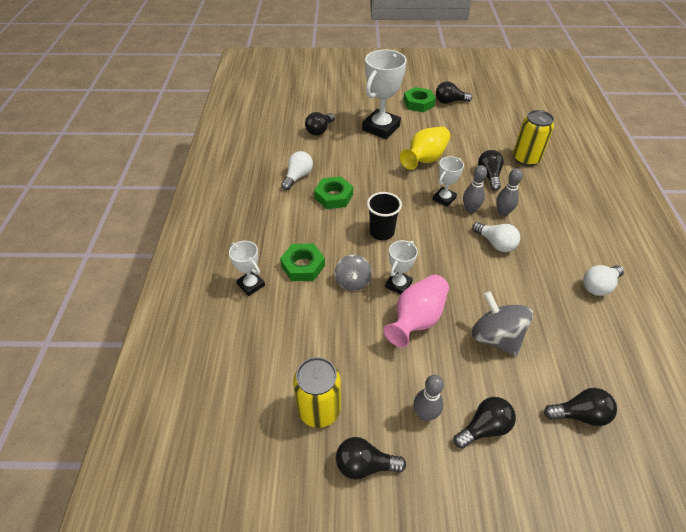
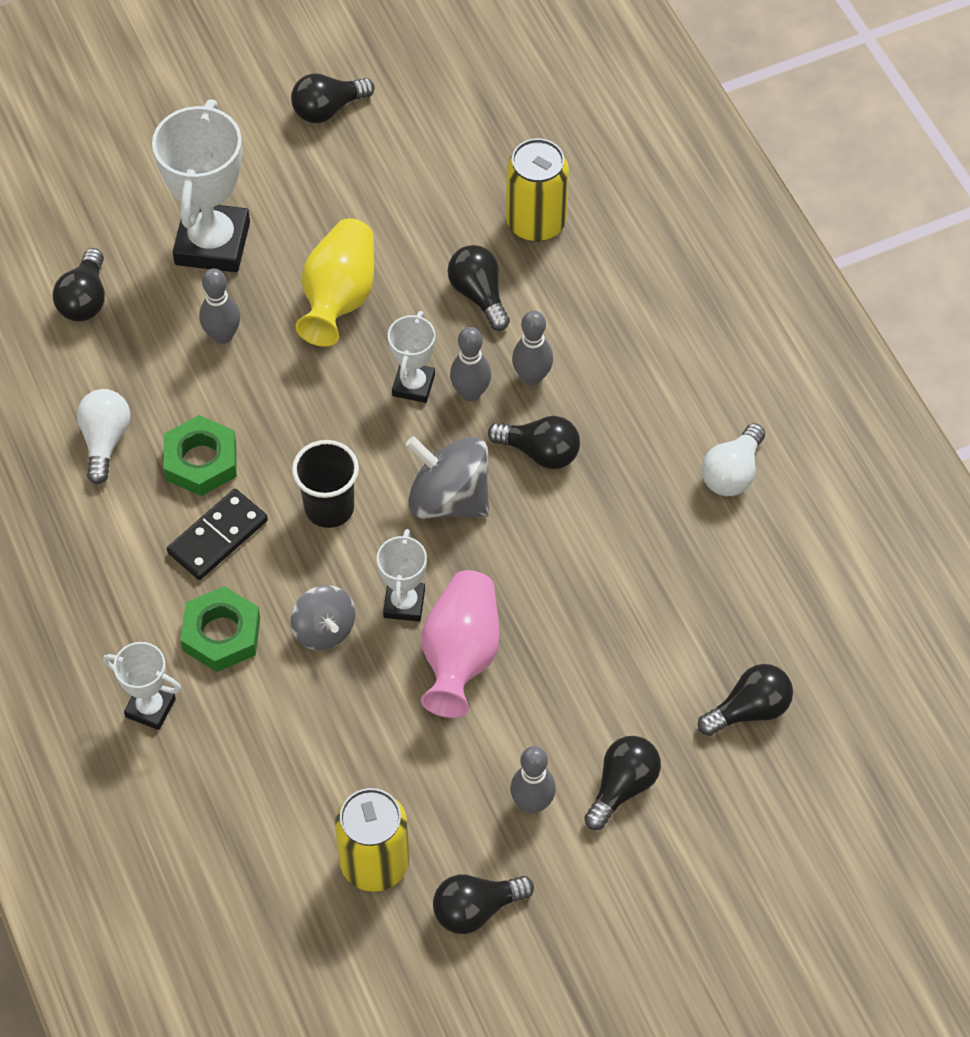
camera: 25 degrees left, 10 degrees up
green nut [403,87,436,112] -> none
grey spinning top [471,291,533,356] -> grey spinning top moved to [406,436,489,519]
white light bulb [472,222,520,252] -> black light bulb [488,416,580,469]
none -> black domino [167,489,268,580]
none -> grey bowling pin [199,268,240,344]

